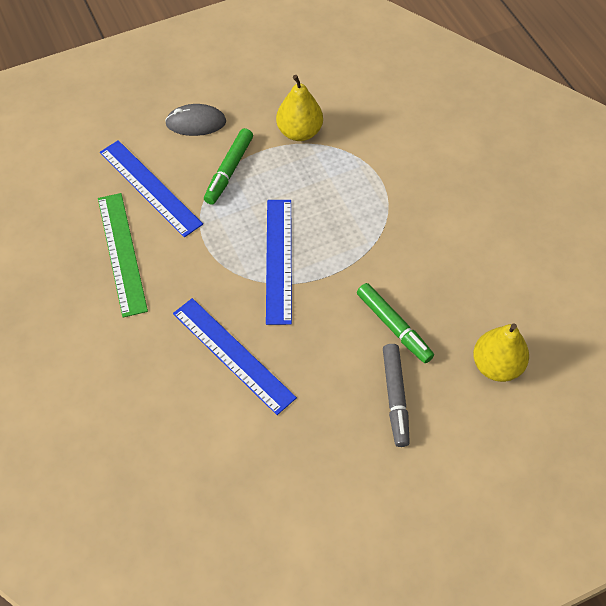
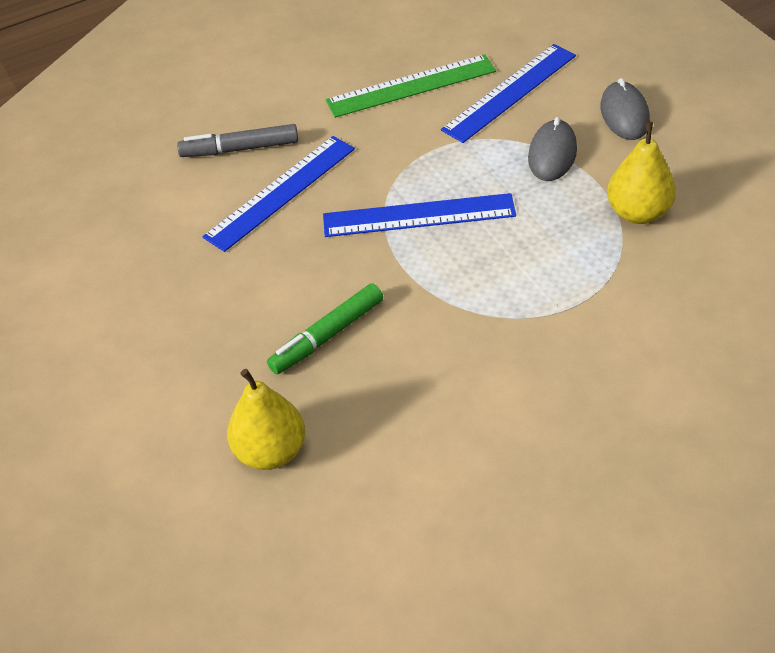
camera: 90 degrees right, 10 degrees down
green marker [204,128,253,205] -> grey mouse [528,117,577,181]
grey marker [383,344,410,447] -> grey marker moved to [177,124,298,157]

